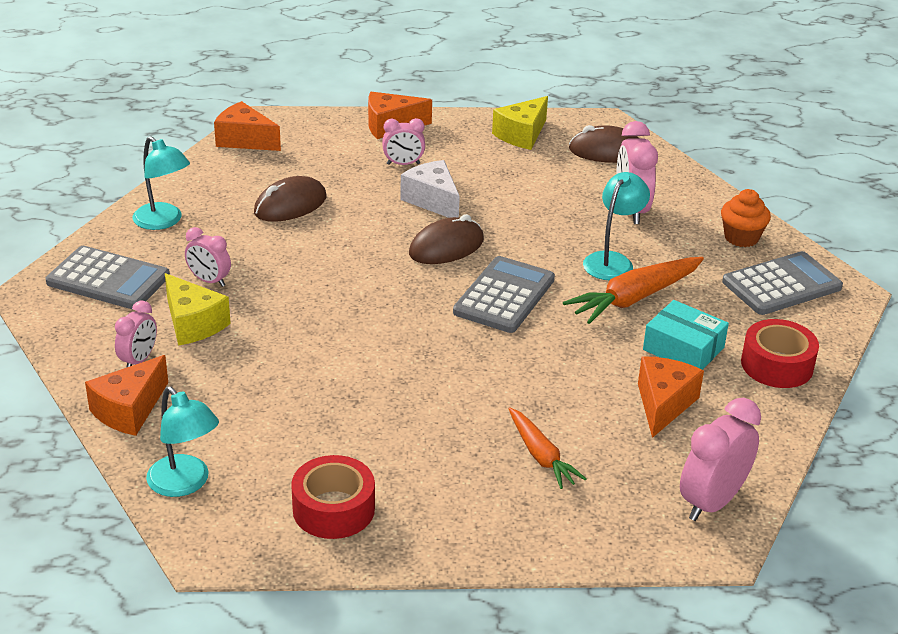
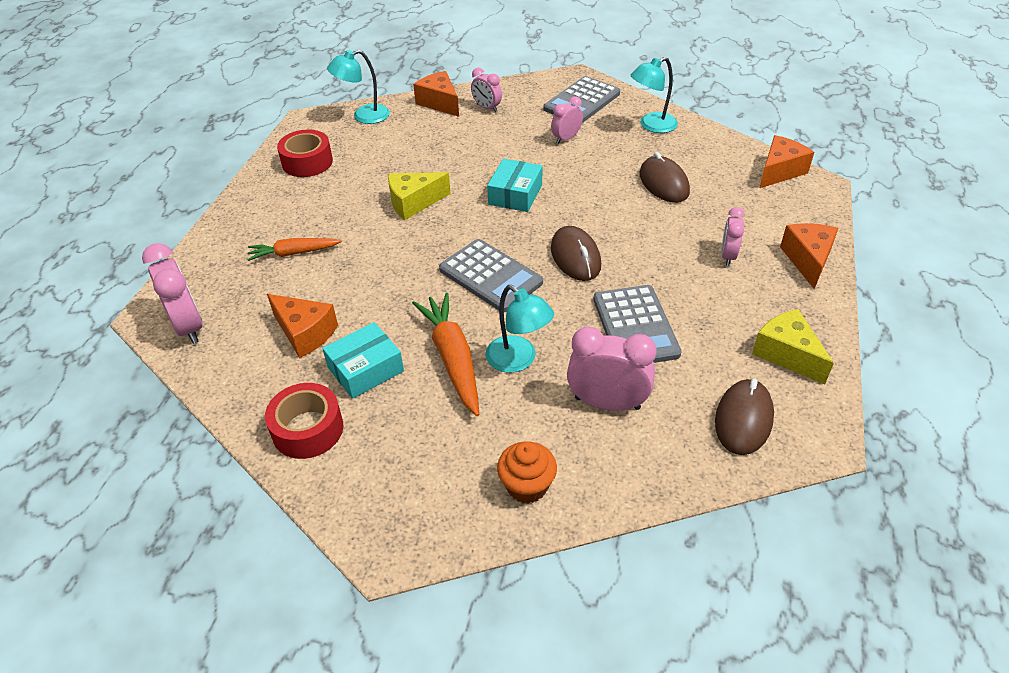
camera: 110 degrees right, 10 degrees up
yellow cheese [165,273,231,346] -> yellow cheese moved to [388,172,451,220]
white cheese [400,160,460,218] -> none
grey calculator [722,251,843,315] -> grey calculator moved to [593,285,682,363]
none -> turquoise box [487,159,542,212]

